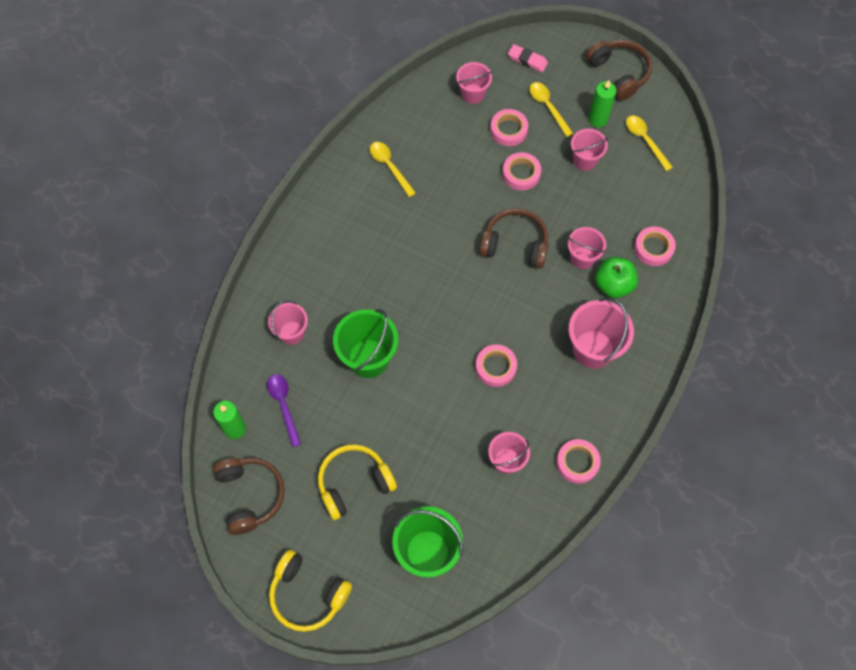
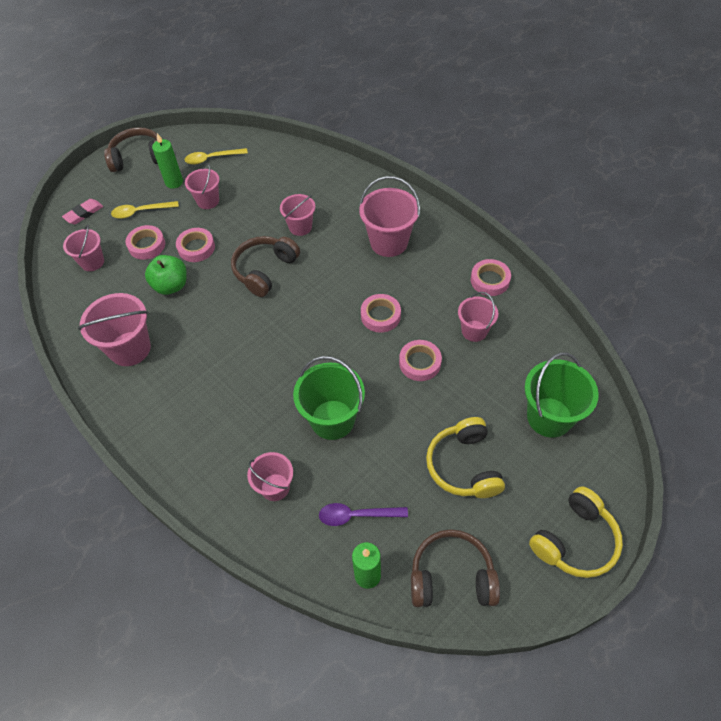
camera: 70 degrees left, 10 degrees down
yellow spoon [370,142,416,197] -> pink bucket [78,293,151,366]
green apple [595,257,638,298] -> green apple moved to [145,255,187,295]
pink tape [634,226,676,266] -> pink tape moved to [399,340,442,381]

